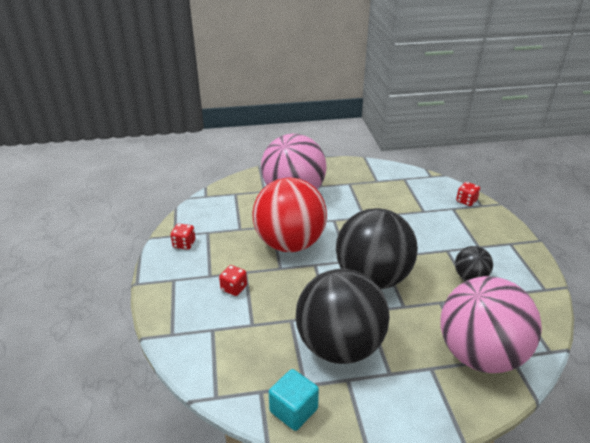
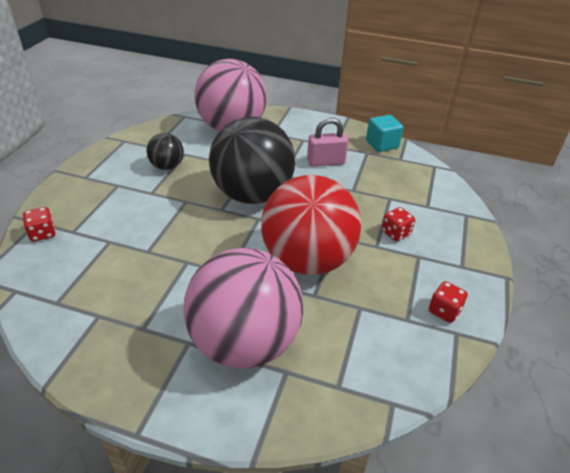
camera: 155 degrees left, 5 degrees up
black ball [296,269,390,364] -> pink padlock [307,117,348,167]

